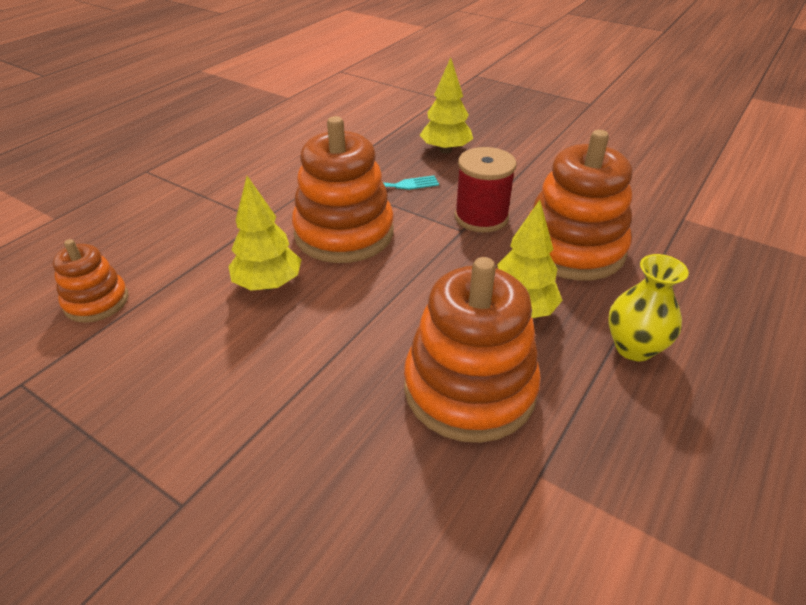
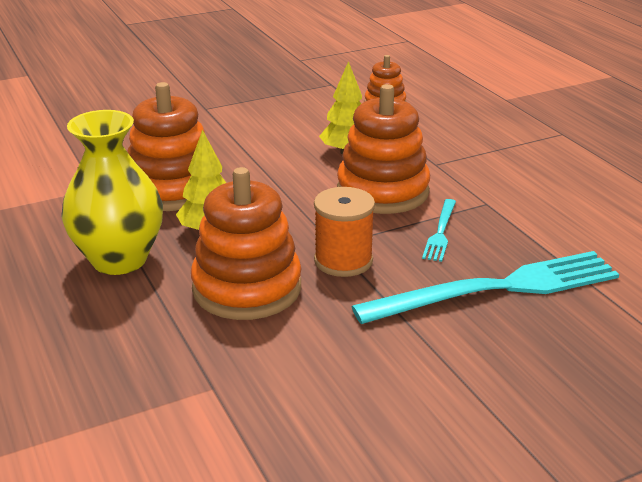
camera: 120 degrees right, 10 degrees down
yellow tree [420,57,473,154] -> turquoise fork [351,251,619,324]
red spool [454,147,516,233] -> orange spool [314,187,375,277]
yellow vase [608,254,689,361] -> yellow vase [61,110,163,275], size x1.73

